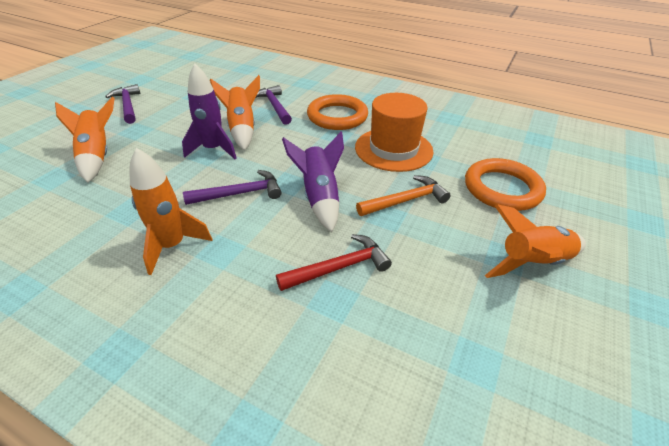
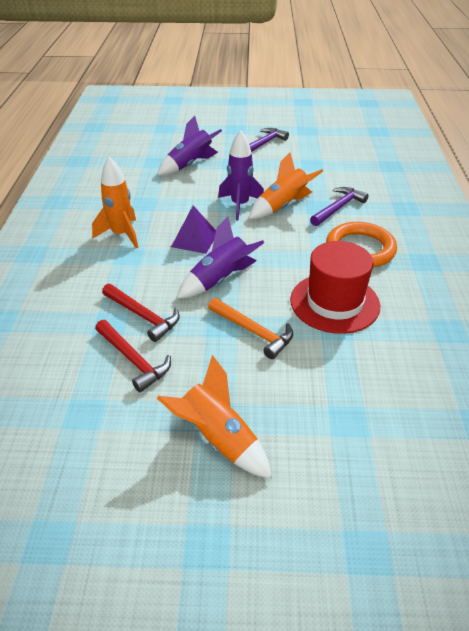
camera: 65 degrees right, 0 degrees up
orange rocket [55,96,115,183] -> purple rocket [157,116,222,175]
purple hammer [183,170,282,205] -> purple pyramid [171,205,216,254]
orange hat [355,93,434,172] -> red hat [290,241,380,334]
orange ring [465,158,546,211] -> none
none -> red hammer [95,320,171,392]

